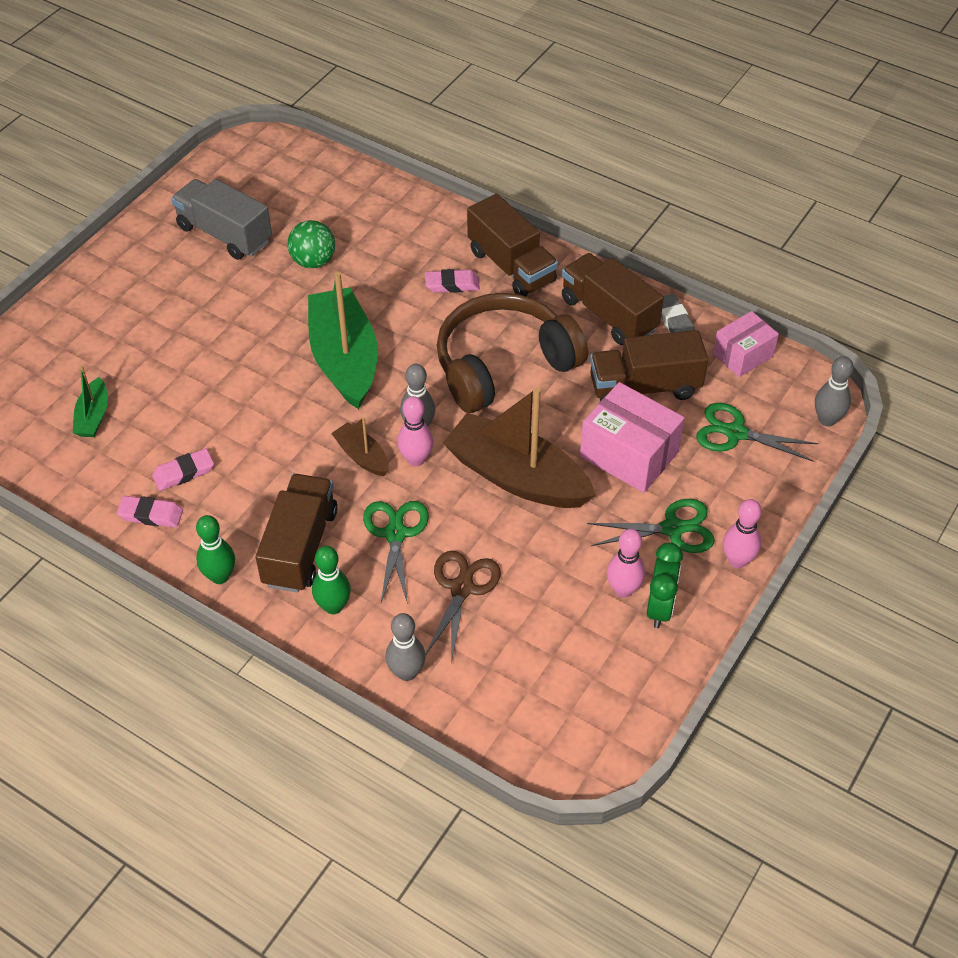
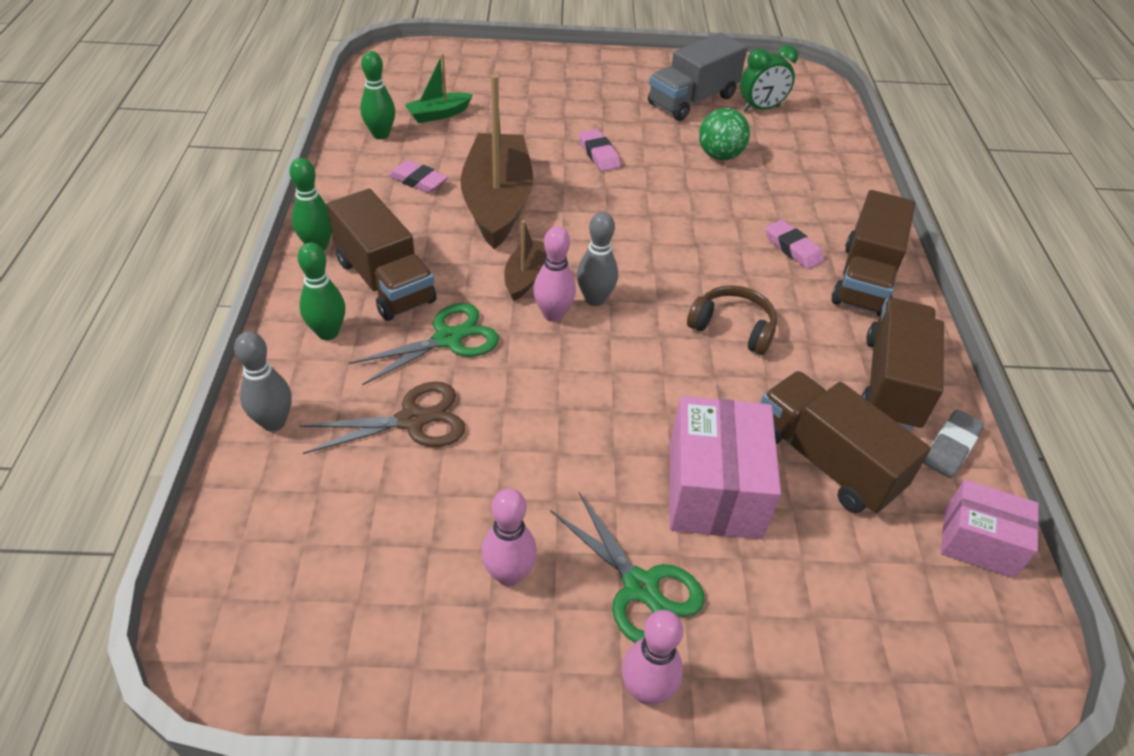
camera: 55 degrees right, 5 degrees down
pink eraser [117,496,183,528] -> pink eraser moved to [579,129,621,171]
grey truck [171,179,272,260] -> grey truck turned 135 degrees counterclockwise [648,33,747,121]
brown truck [256,474,337,593] -> brown truck turned 75 degrees clockwise [327,189,437,321]
green boat [308,272,378,409] -> none
brown headphones [437,293,588,413] -> brown headphones [687,285,777,355], size x0.49
brown boat [443,387,596,508] -> brown boat moved to [460,74,533,249]
green clock [647,542,683,628] -> green clock moved to [740,45,798,112]
green scissors [696,403,818,461] -> none
grey bowling pin [815,356,854,426] -> none
none -> green bowling pin [360,51,395,139]

